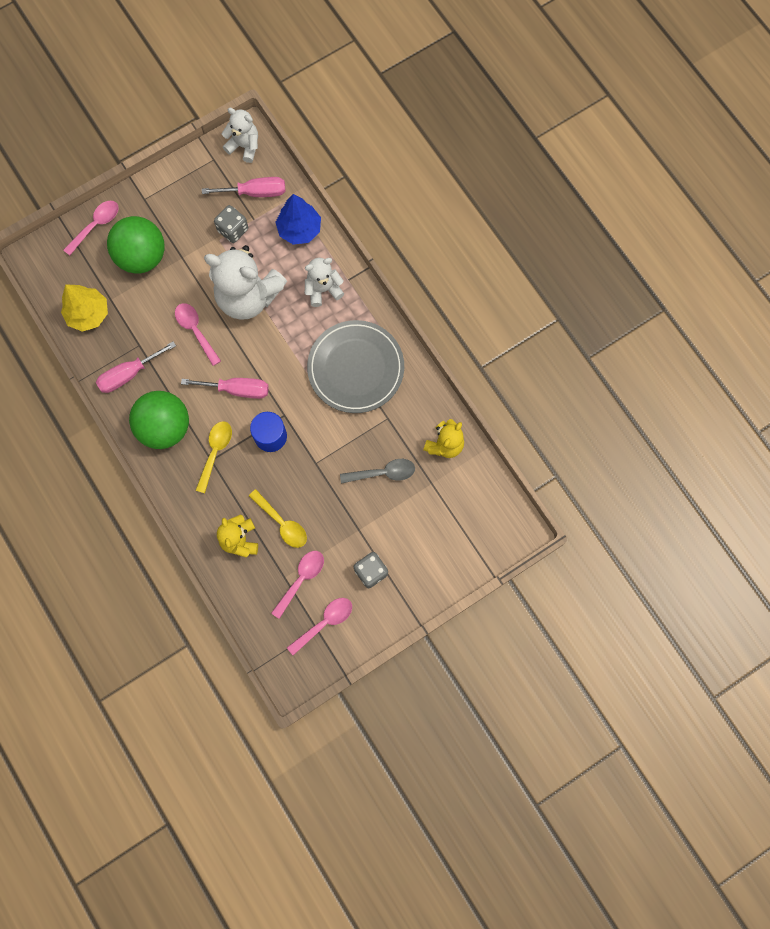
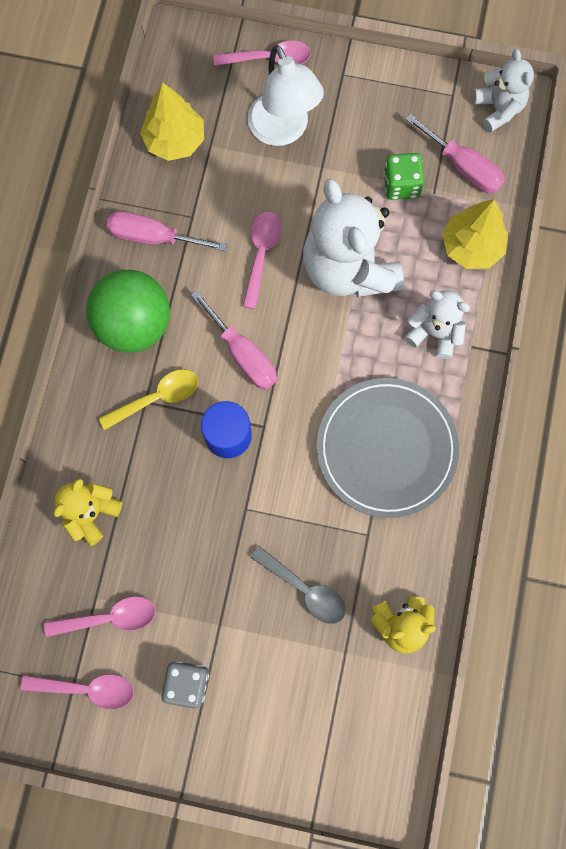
camera: 45 degrees right, 0 degrees up
green ball [107,216,165,274] -> white lamp [248,45,324,146]
grey dice [214,205,248,243] -> green dice [384,153,424,200]
yellow spoon [249,489,307,548] -> none
blue tree [275,194,321,245] -> yellow tree [442,199,508,269]

